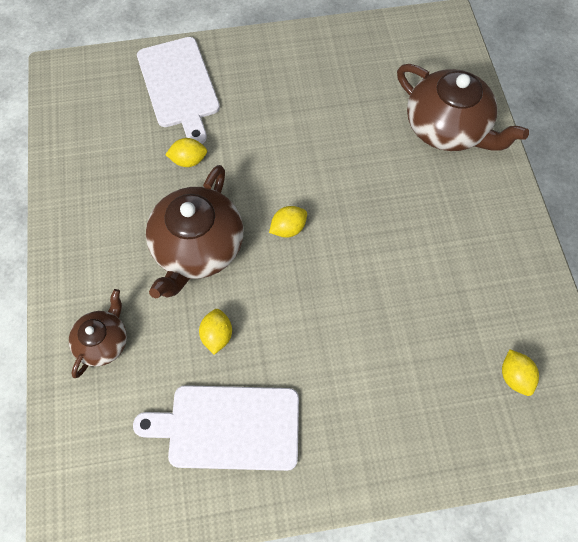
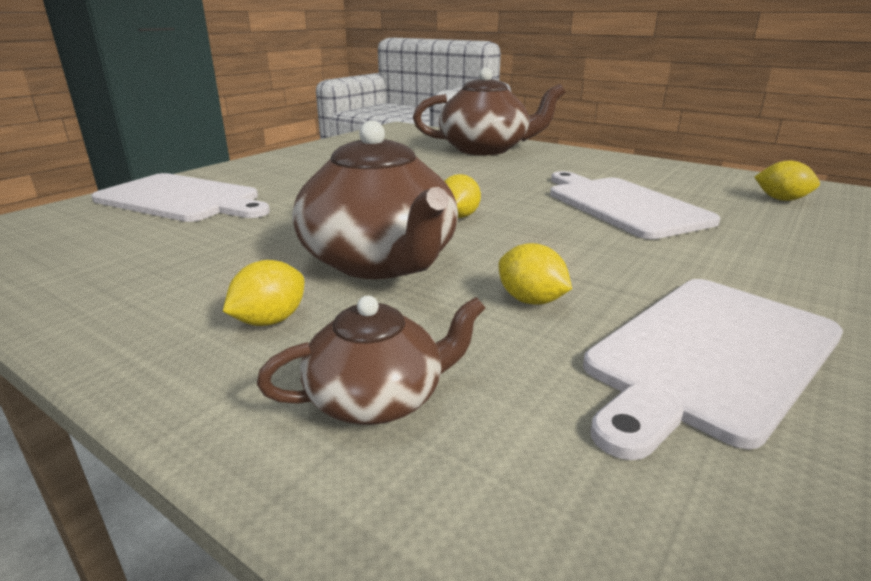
camera: 45 degrees left, 40 degrees down
brown teapot [69,289,127,378] -> brown teapot turned 90 degrees clockwise [257,296,485,425]
yellow lemon [165,138,207,167] -> yellow lemon moved to [223,260,304,326]
none -> white cutting board [550,171,720,239]

